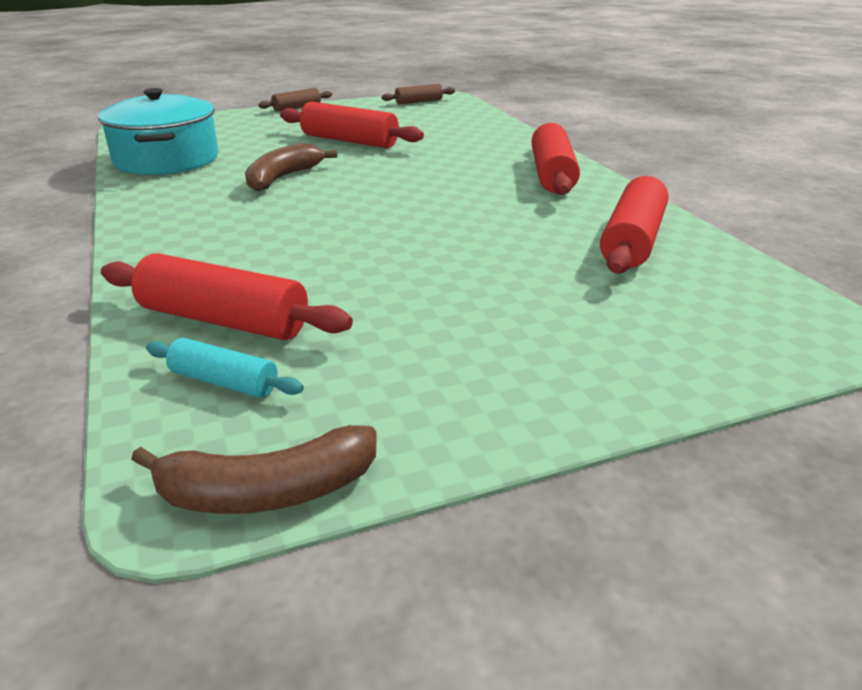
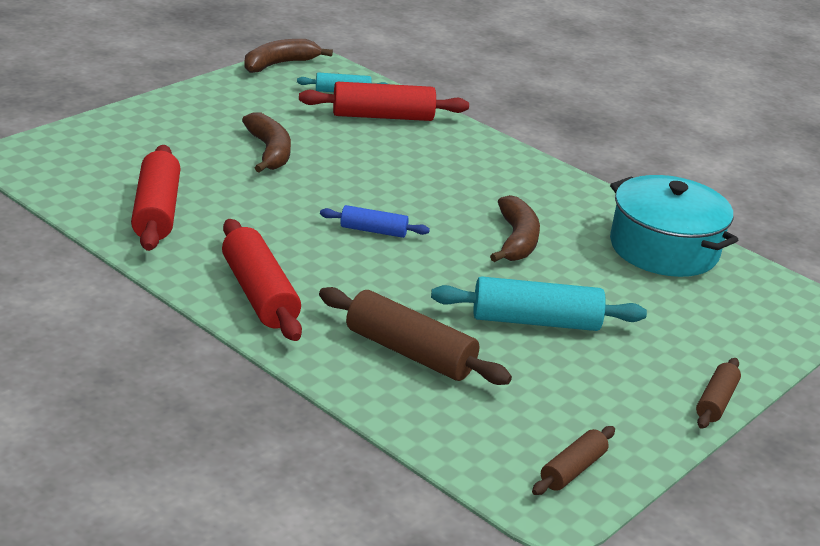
camera: 150 degrees right, 0 degrees up
red rolling pin [280,102,424,148] -> turquoise rolling pin [431,276,647,331]
none -> brown banana [242,112,291,173]
none -> brown rolling pin [319,287,512,385]
none -> blue rolling pin [320,205,430,238]

